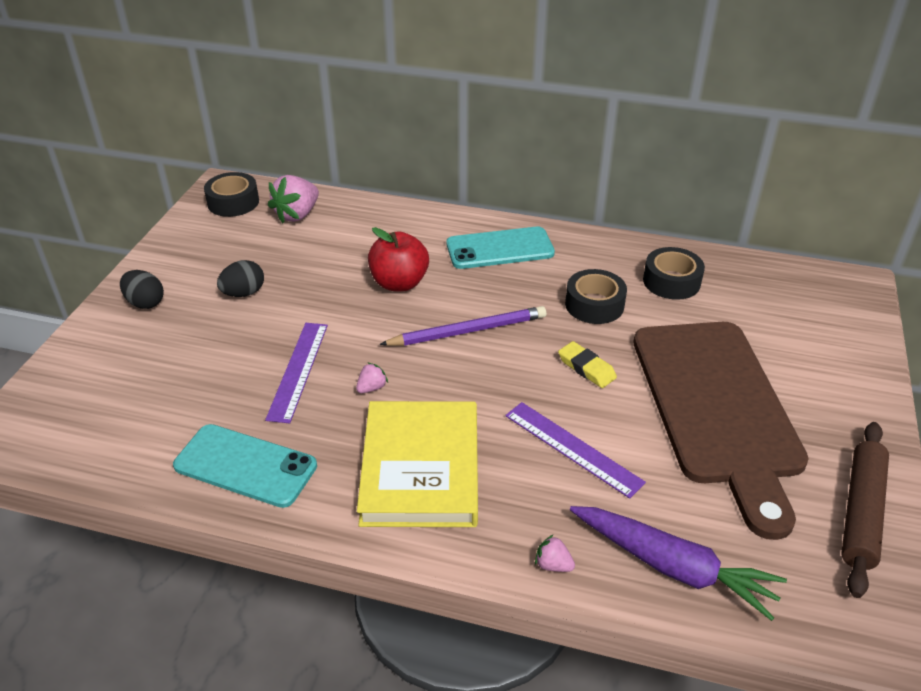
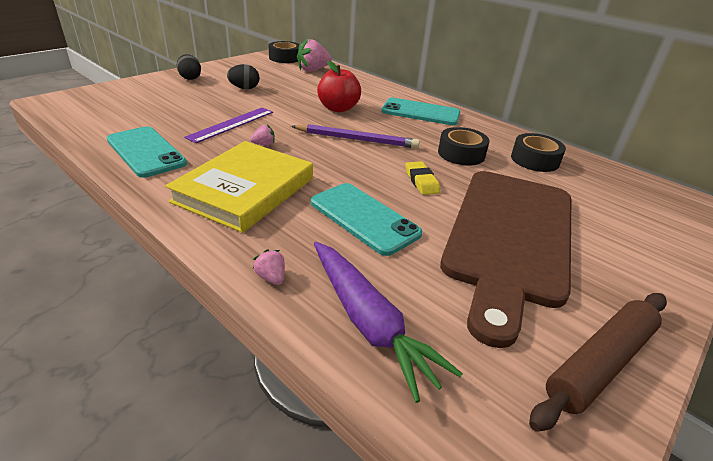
camera: 25 degrees right, 5 degrees down
purple ruler [505,402,646,499] -> turquoise phone [311,183,422,256]

